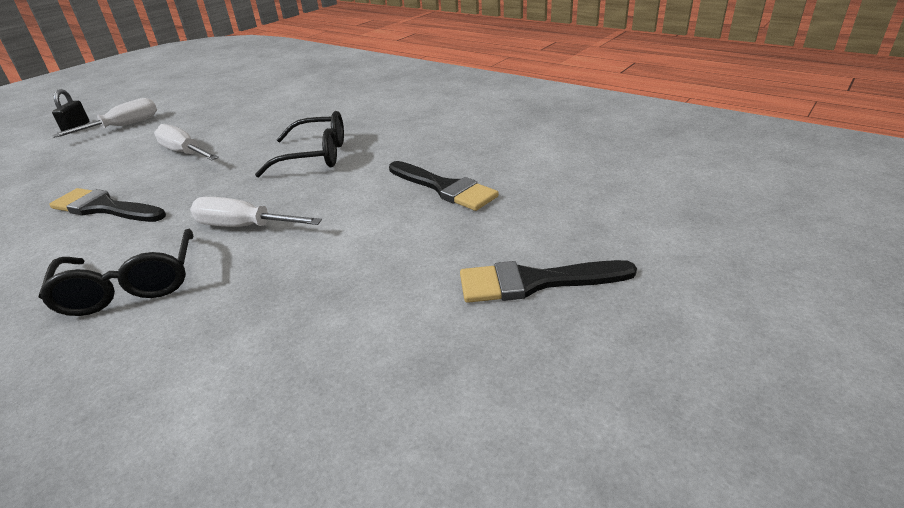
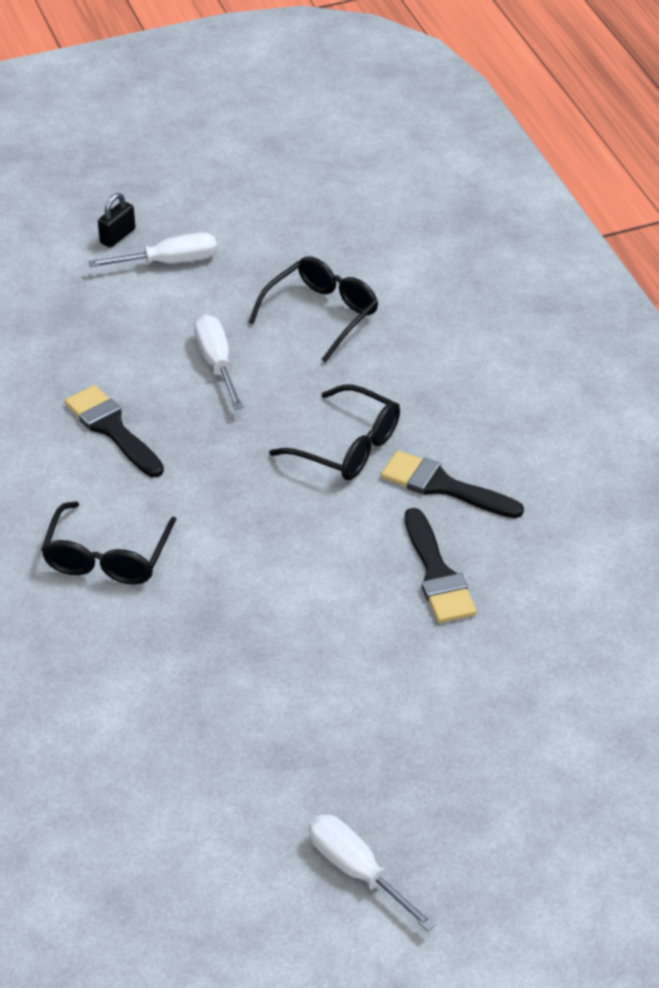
camera: 30 degrees right, 10 degrees up
white screwdriver [190,197,322,227] -> white screwdriver moved to [309,815,436,931]
black brush [460,260,637,303] -> black brush moved to [381,450,524,518]
none -> black glasses [249,256,378,363]

